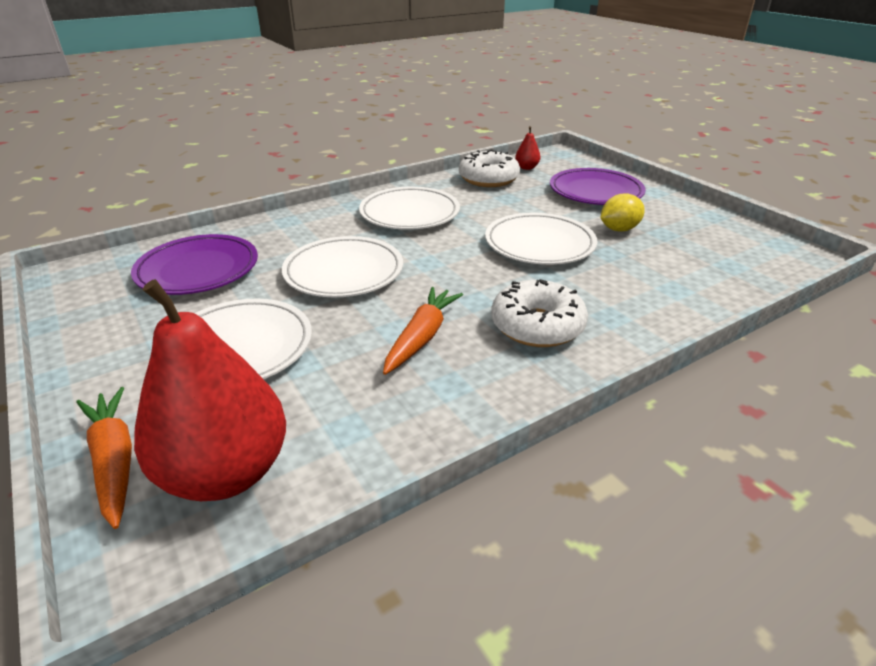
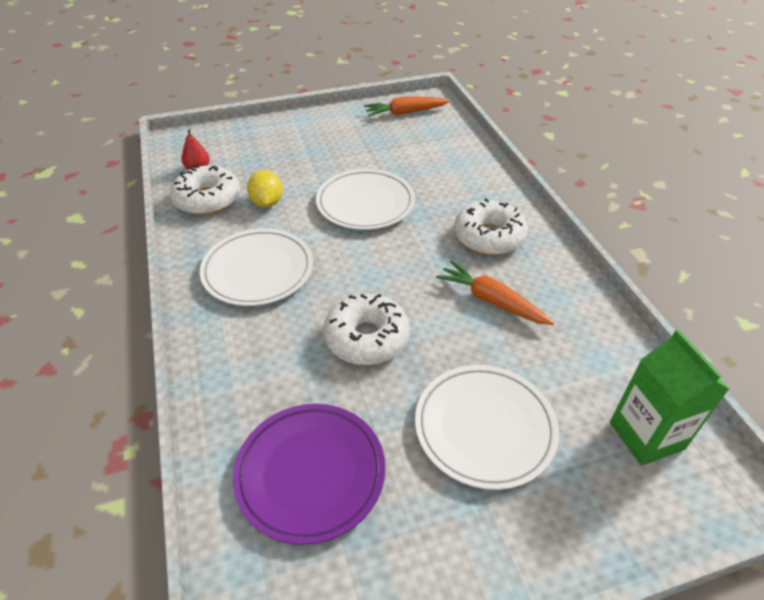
camera: 75 degrees left, 10 degrees up
orange carrot [76,387,132,529] -> orange carrot moved to [364,96,450,117]
red pear [134,279,286,501] -> green carton [610,329,729,466]
white plate [282,236,403,297] -> white donut [323,294,410,365]
purple plate [550,168,646,205] -> none
yellow lemon [601,193,645,231] -> yellow lemon moved to [247,170,283,207]

